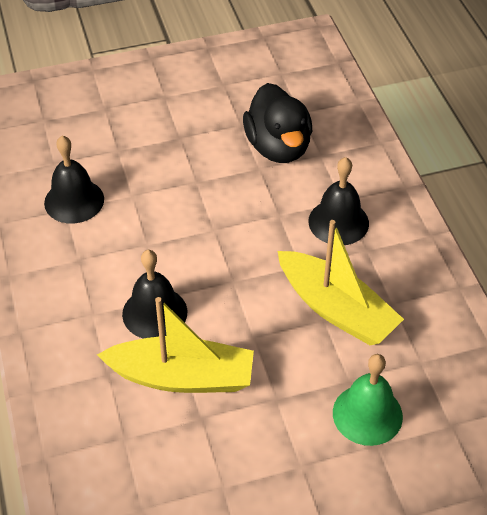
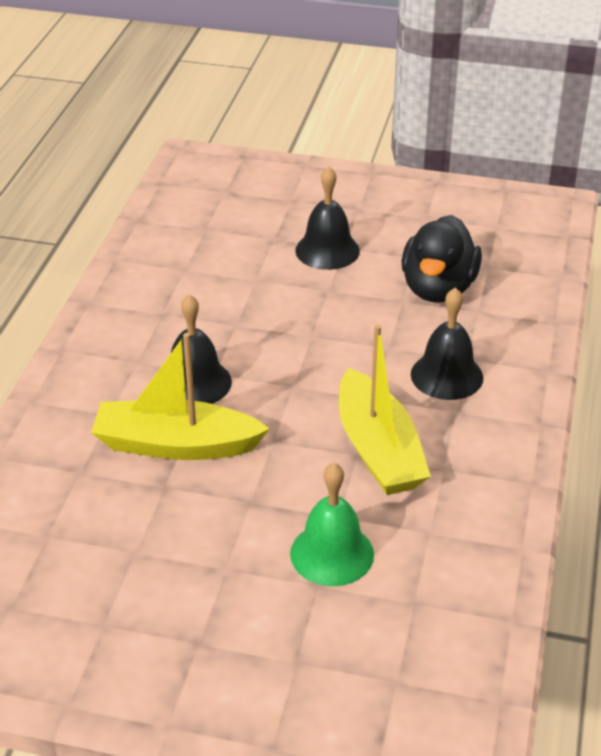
camera: 30 degrees right, 10 degrees down
black bell [44,135,104,223] -> black bell moved to [295,167,360,270]
yellow boat [97,297,254,393] -> yellow boat turned 150 degrees clockwise [91,333,270,460]

